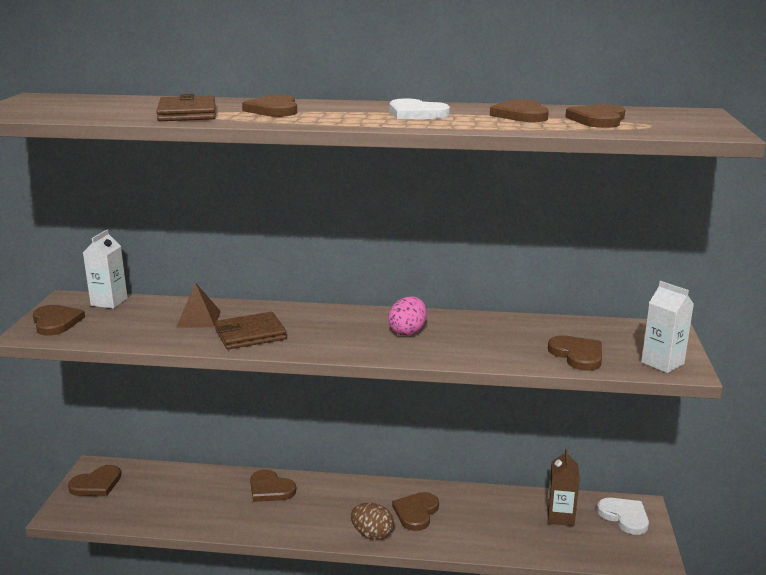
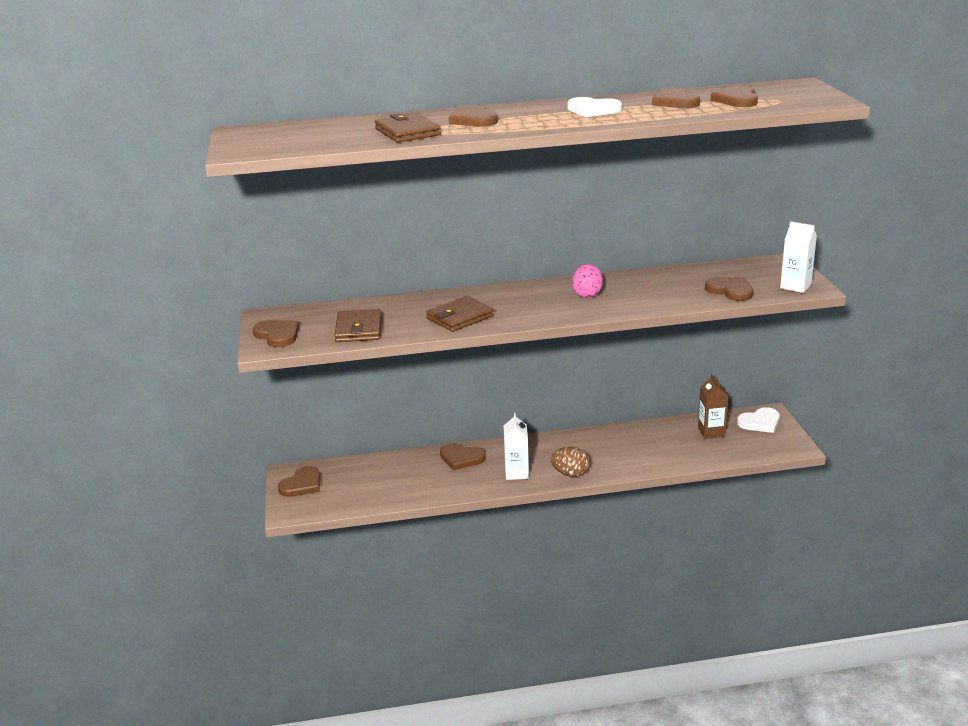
camera: 15 degrees left, 5 degrees up
white carton [83,230,127,309] -> white carton moved to [504,413,529,480]
brown pyramid [176,282,221,328] -> none
brown heart [392,492,439,531] -> none
white heart [597,498,649,535] -> white heart turned 120 degrees clockwise [737,407,780,433]
none -> brown wallet [334,309,382,342]

